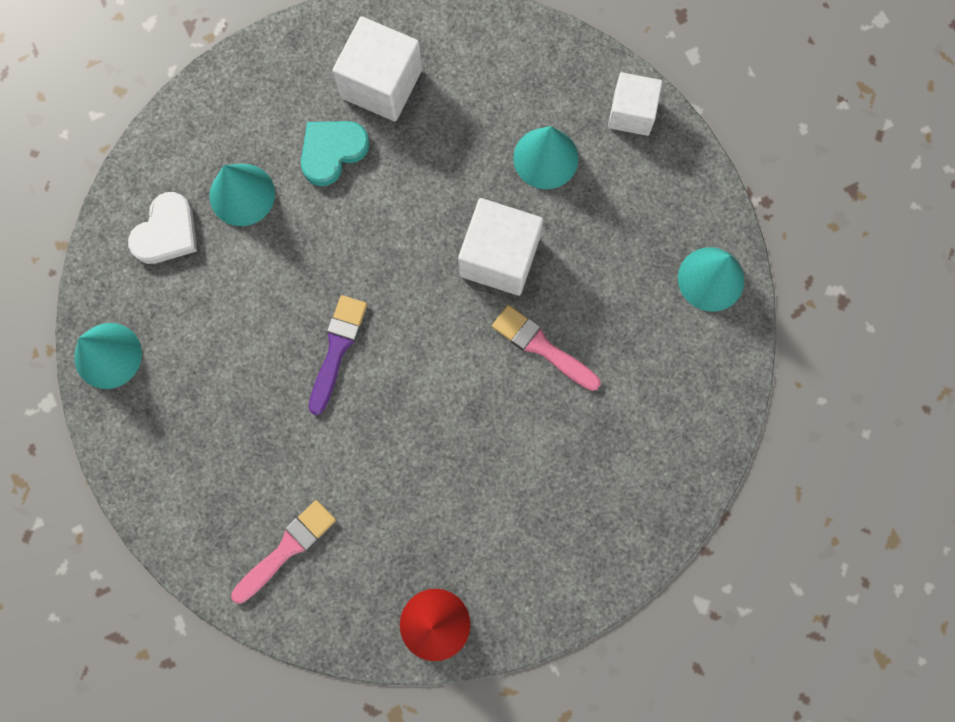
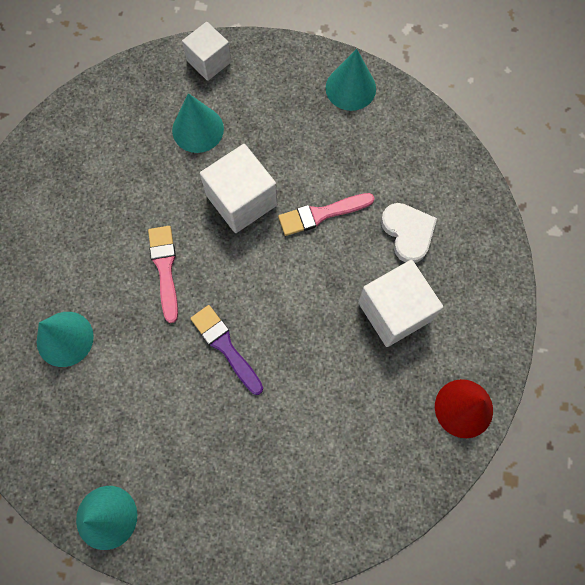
camera: 55 degrees left, 5 degrees down
white heart [128,192,197,264] -> white heart moved to [381,203,437,263]
pink brush [231,500,336,604] -> pink brush moved to [148,226,178,323]
turquoise heart [301,121,370,186] -> none
white cube [332,16,422,121] -> white cube moved to [358,260,443,347]

